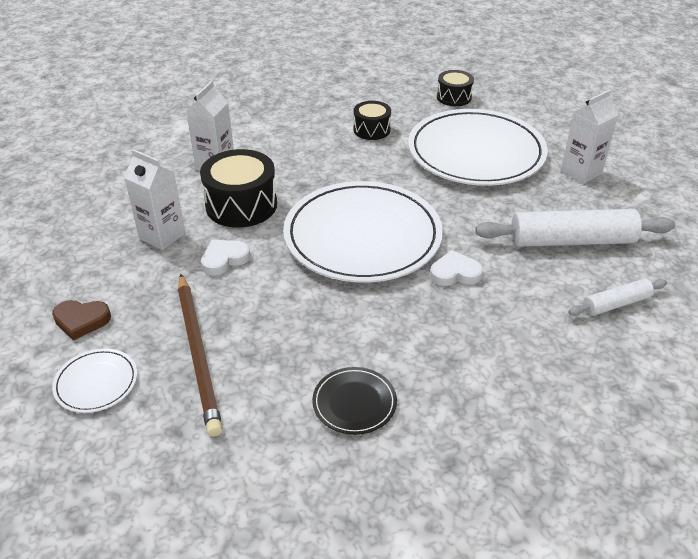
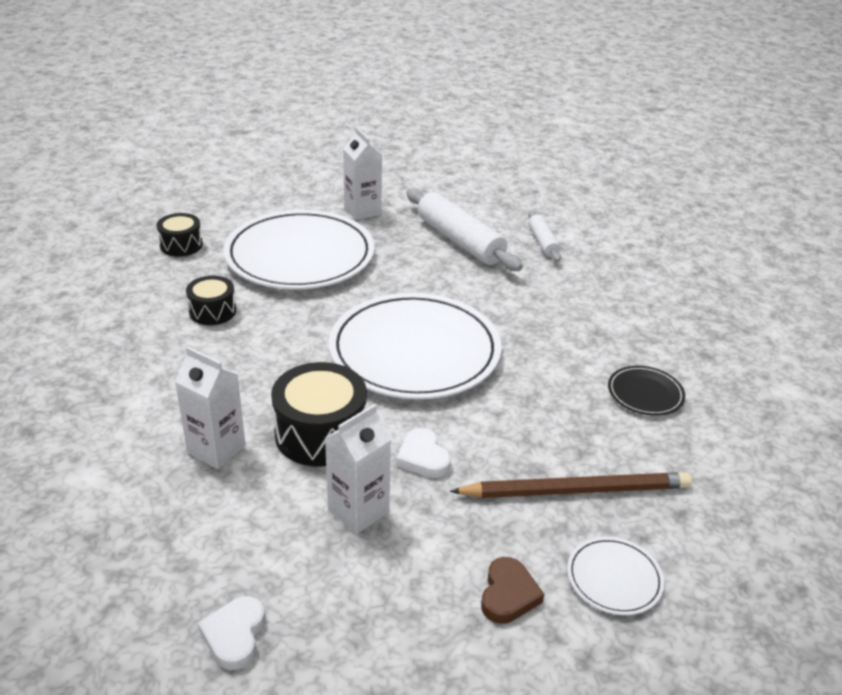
camera: 80 degrees left, 5 degrees down
white heart [430,250,483,286] -> white heart moved to [198,596,265,670]
white rolling pin [475,209,675,247] -> white rolling pin turned 45 degrees counterclockwise [406,188,523,271]

